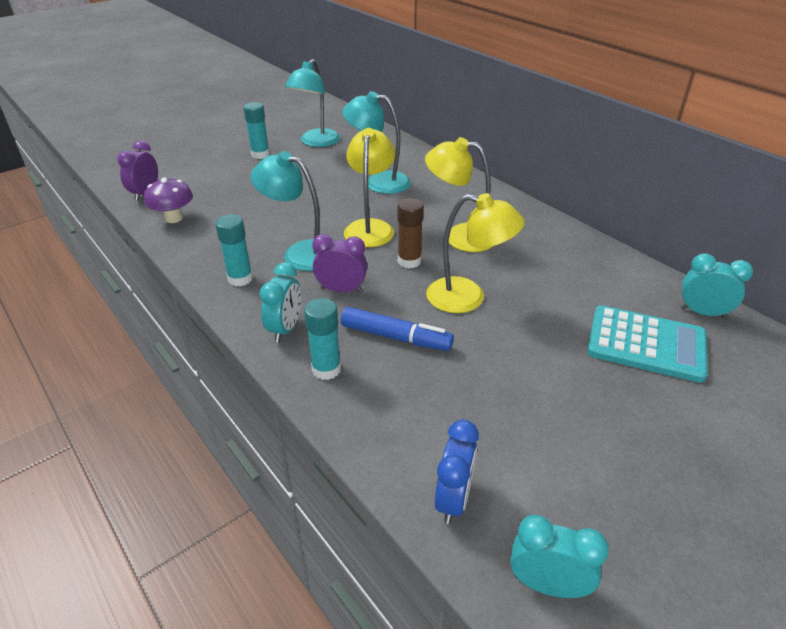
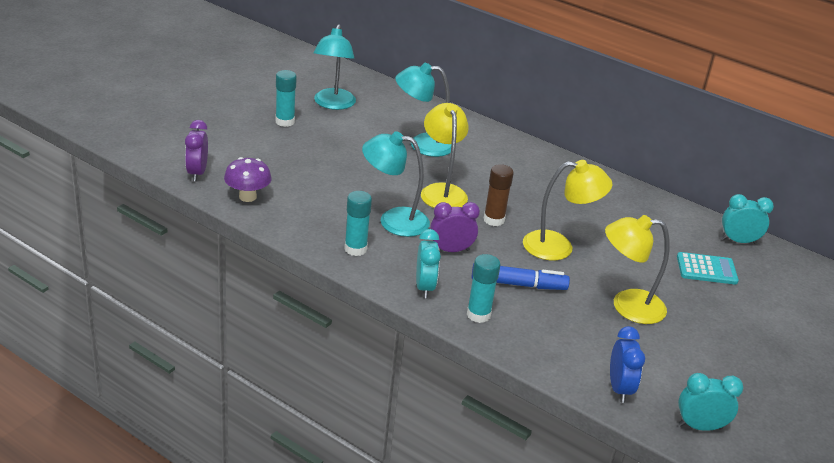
camera: 20 degrees left, 5 degrees down
yellow lamp [425,137,493,252] -> yellow lamp moved to [605,215,670,324]
turquoise calculator [587,305,708,383] -> turquoise calculator [677,252,739,285], size x0.65

